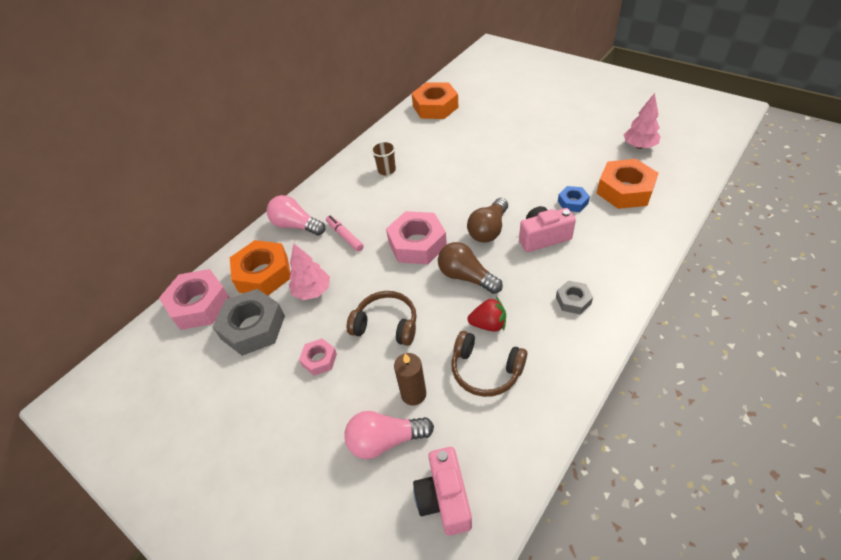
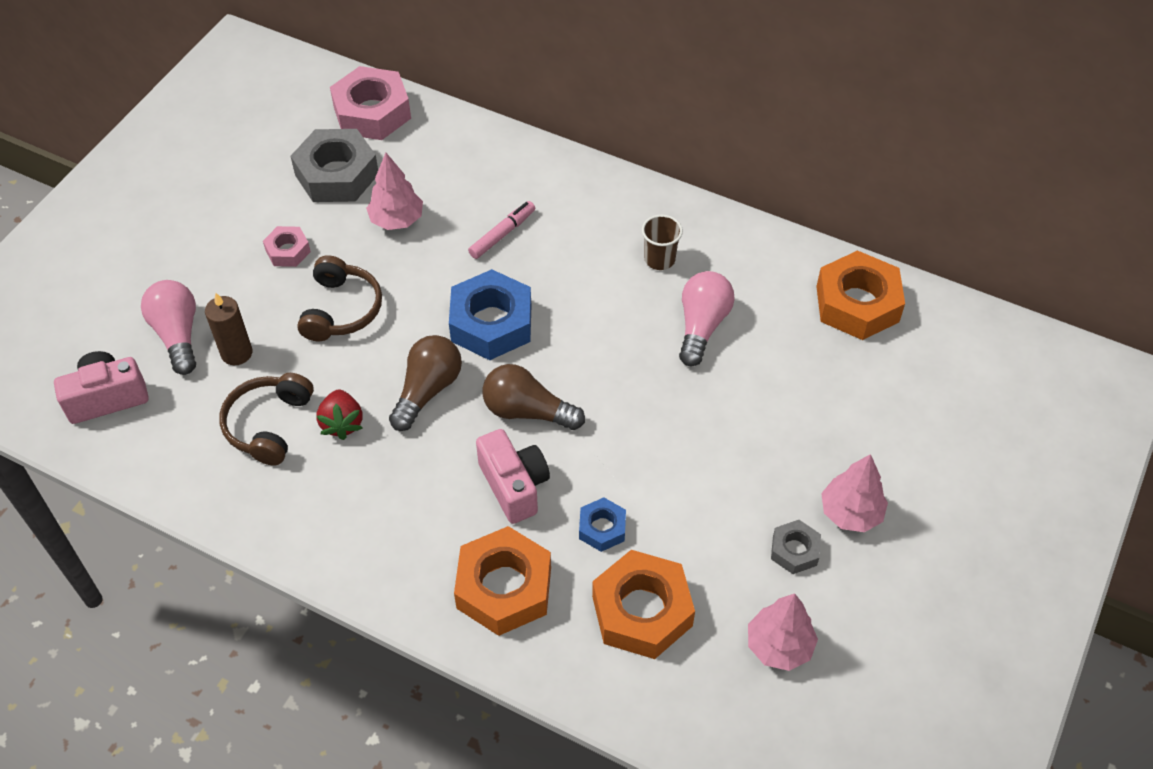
camera: 75 degrees right, 5 degrees up
orange nut [230,240,290,296] -> orange nut moved to [454,526,551,636]
pink light bulb [267,195,325,236] -> pink light bulb moved to [679,271,735,366]
pink nut [386,211,447,264] -> blue nut [449,269,531,360]
grey nut [556,281,593,314] -> grey nut moved to [771,520,821,574]
none -> pink tree [821,454,888,532]

